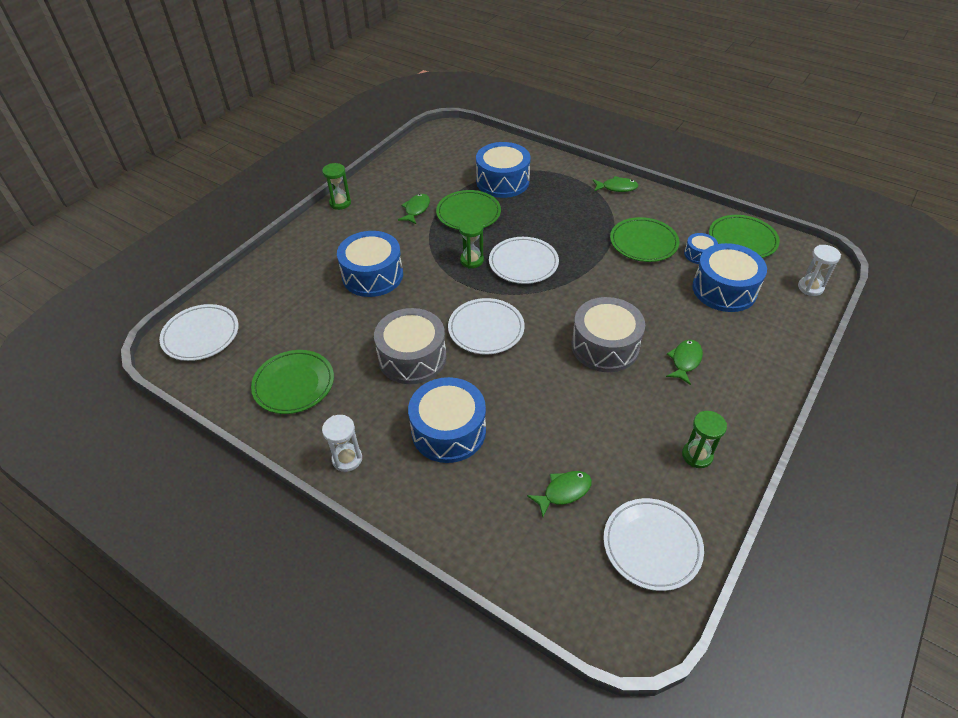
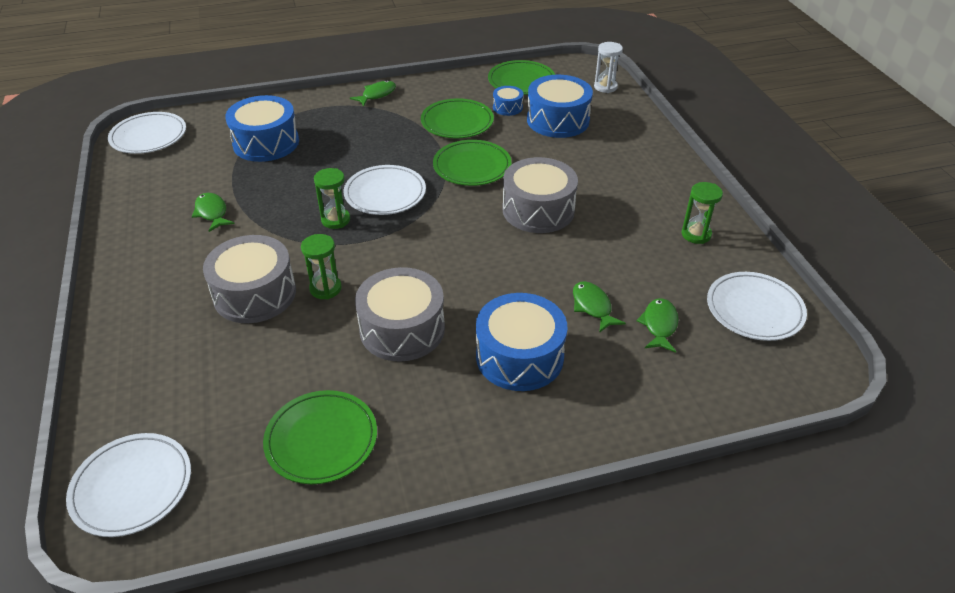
camera: 50 degrees left, 5 degrees down
green hourglass [322,163,351,210] -> green hourglass moved to [301,234,342,299]
white hourglass [322,415,362,472] -> none
blue drum [337,231,403,297] -> grey drum [203,235,296,323]
green plate [436,190,501,230] -> green plate moved to [433,140,512,186]
white plate [448,298,525,354] -> white plate moved to [108,112,186,154]
green fish [666,340,703,385] -> green fish moved to [573,281,626,333]

